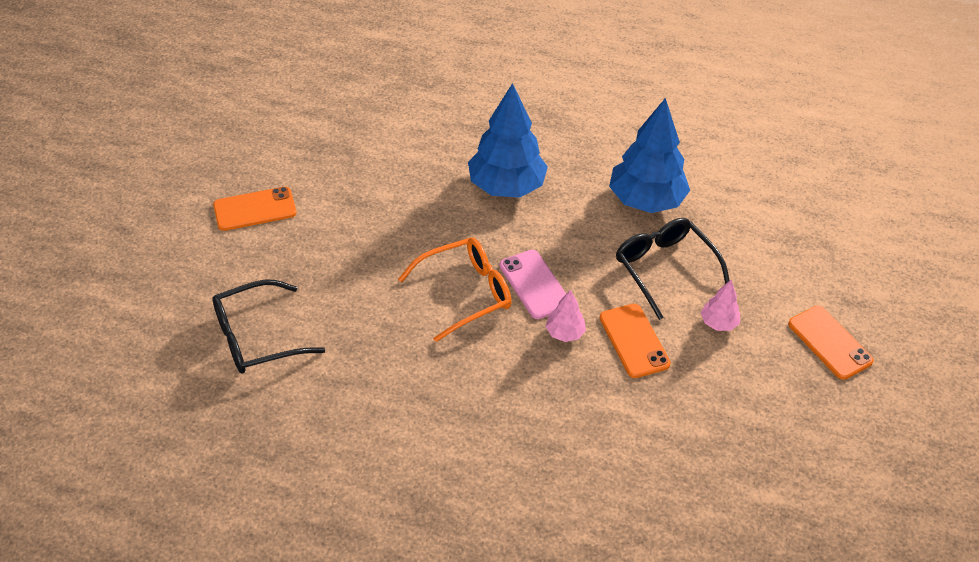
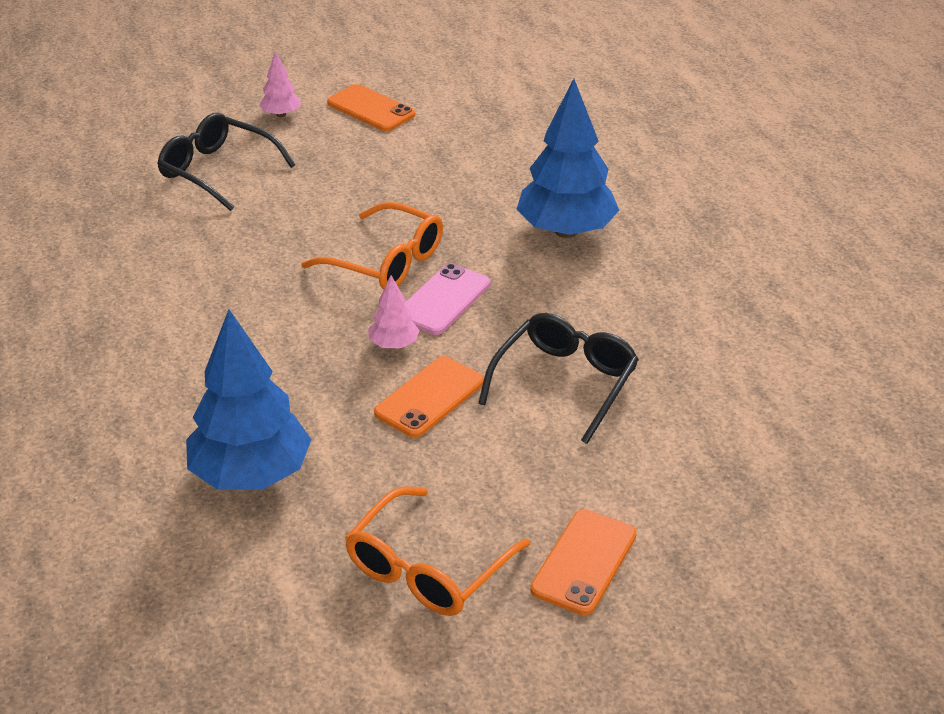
camera: 60 degrees right, 10 degrees down
blue tree [609,98,690,213] -> blue tree moved to [186,309,312,490]
pink tree [701,280,740,331] -> pink tree moved to [259,52,301,117]
none -> orange glasses [345,486,530,616]

